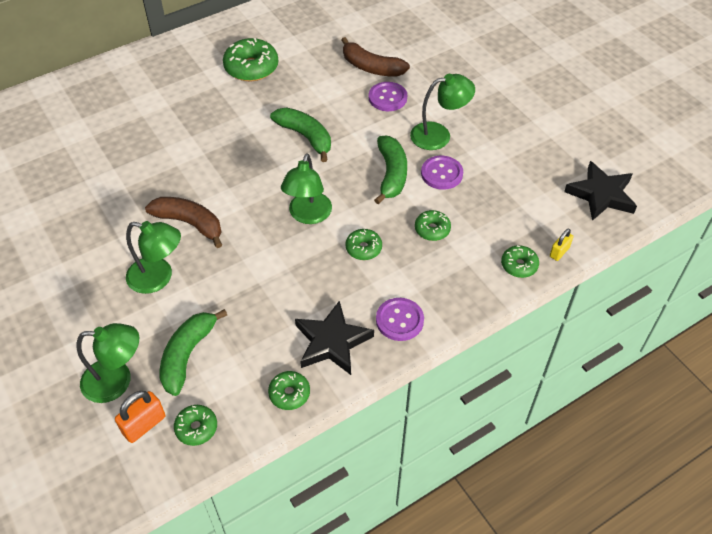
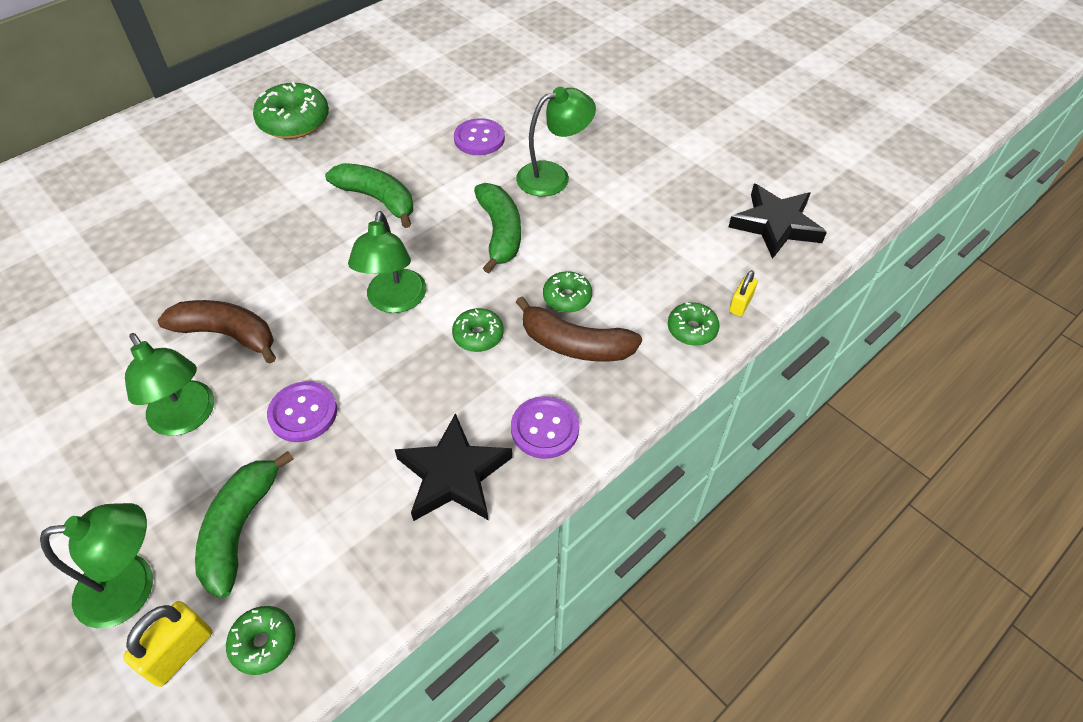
camera: 10 degrees left, 0 degrees up
orange padlock [115,391,165,443] -> yellow padlock [123,601,212,687]
green lamp [126,221,181,294] -> green lamp turned 45 degrees clockwise [125,333,214,436]
green donut [268,371,310,410] -> none
brown banana [341,37,410,77] -> brown banana moved to [516,297,642,361]
purple button [421,156,463,190] -> purple button moved to [267,381,337,442]

